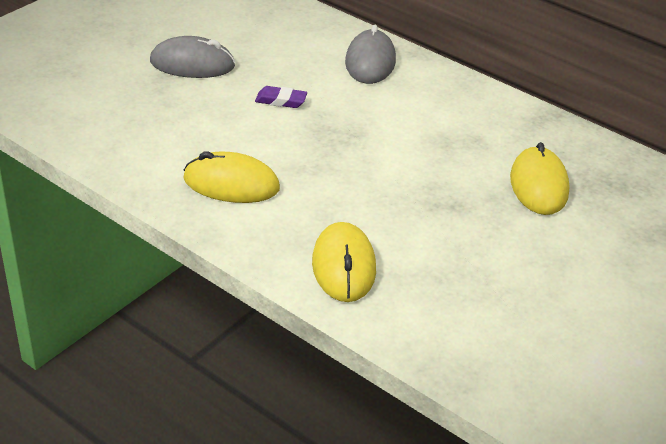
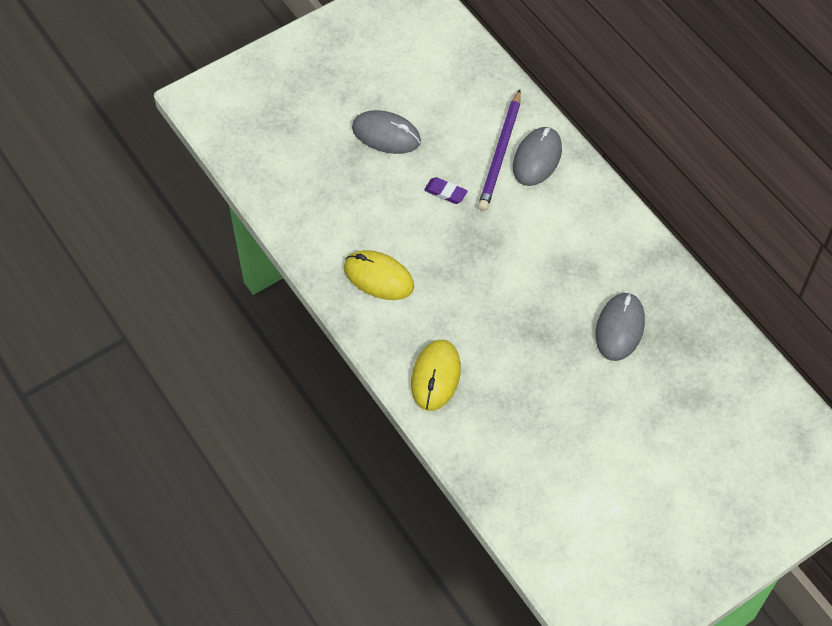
camera: 20 degrees right, 20 degrees up
yellow mouse [510,142,570,215] -> grey mouse [595,293,645,361]
none -> purple pencil [478,89,521,211]

